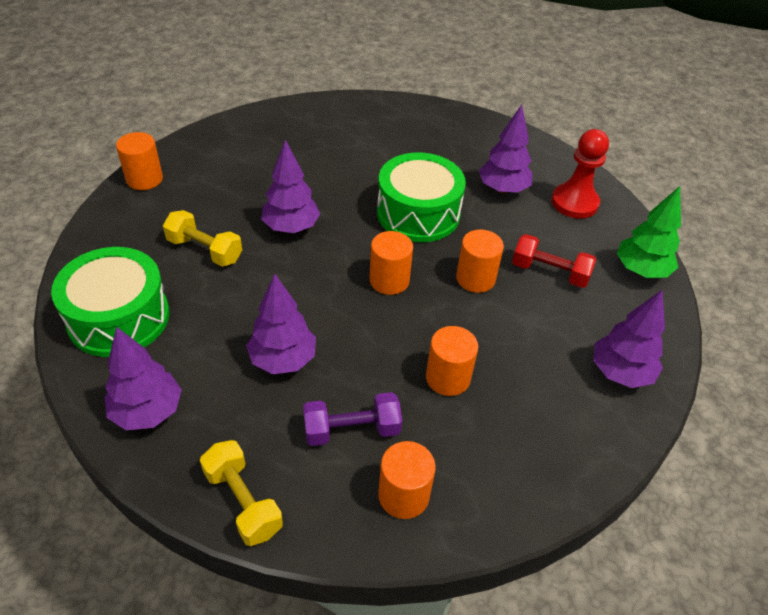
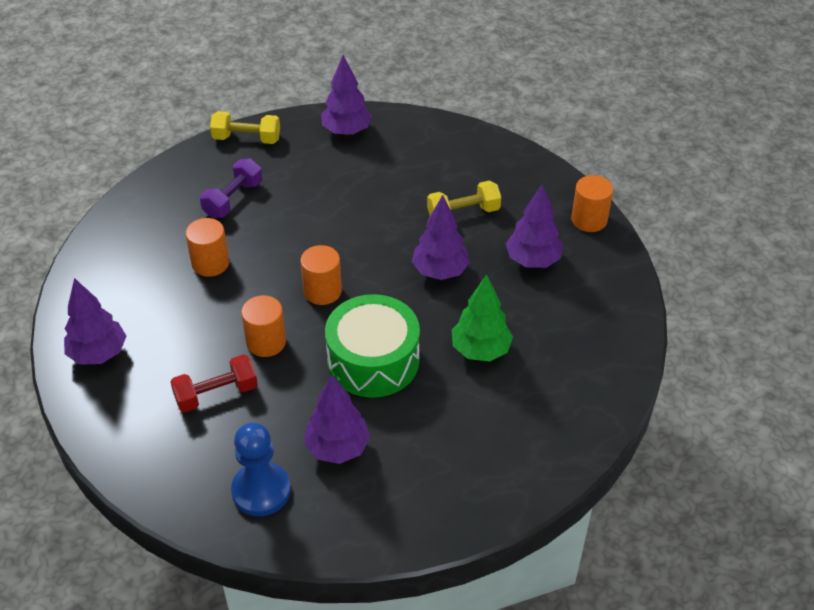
camera: 135 degrees right, 0 degrees up
green drum [51,247,170,357] -> none
purple tree [246,274,316,374] -> purple tree moved to [506,184,563,268]
orange cylinder [378,441,436,519] -> none
red pawn [551,129,609,219] -> blue pawn [231,422,291,516]
green tree [617,186,681,278] -> green tree moved to [452,274,513,361]

